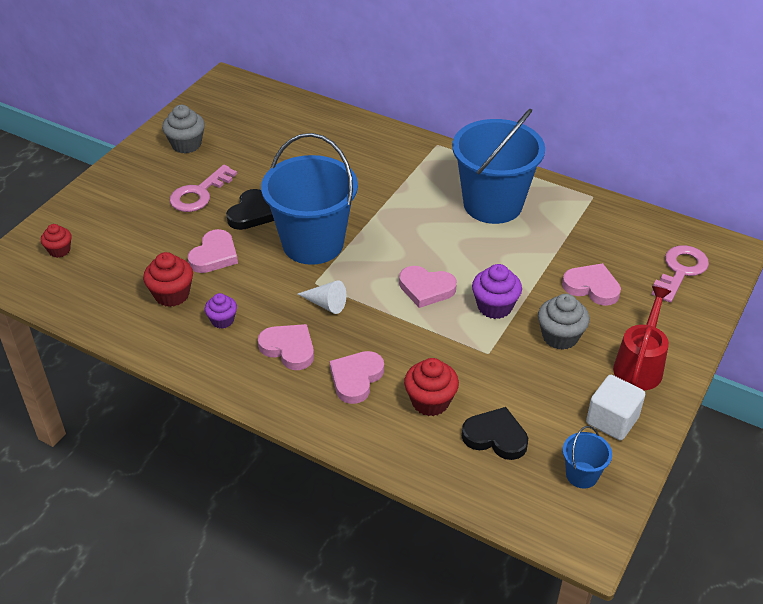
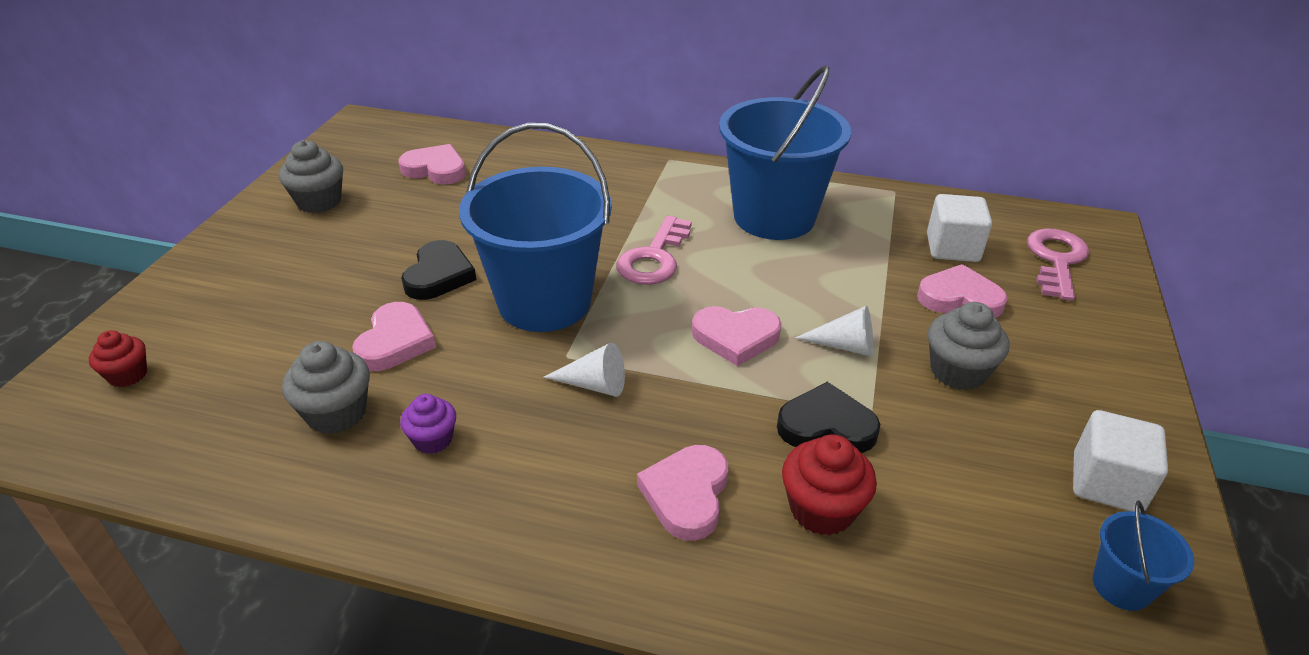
camera: 15 degrees left, 5 degrees down
red cupcake [143,252,193,307] -> grey cupcake [282,341,370,434]
pink key [170,165,237,212] -> pink key moved to [616,216,692,285]
pink heart [258,324,314,370] -> pink heart moved to [399,144,466,185]
black heart [462,407,528,460] -> black heart moved to [777,382,880,453]
purple cupcake [472,264,522,319] -> white cone [795,306,873,357]
red watering can [613,286,672,390] -> none
none -> white cube [927,194,992,262]

